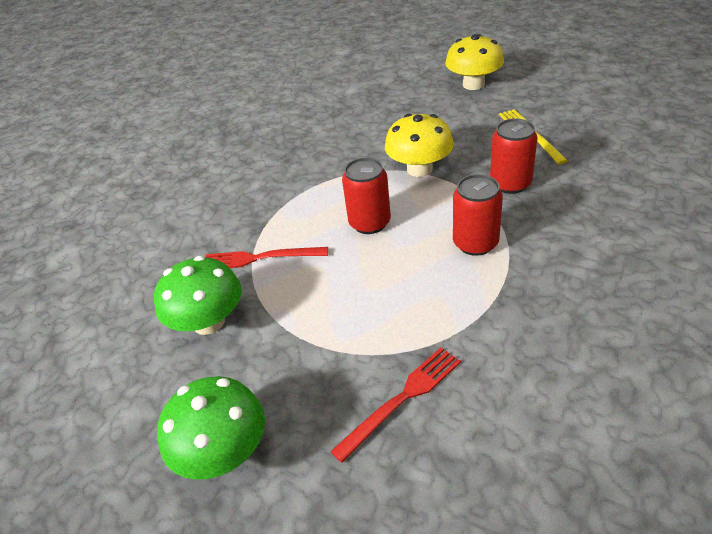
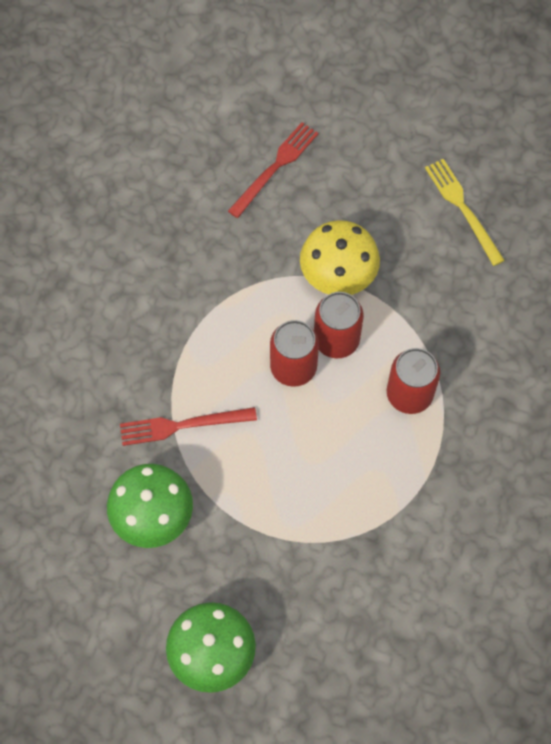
camera: 15 degrees left, 25 degrees up
red fork [330,347,461,463] -> red fork moved to [228,122,318,218]
yellow mushroom [445,34,504,90] -> none
red can [490,118,538,194] -> red can moved to [314,292,364,358]

